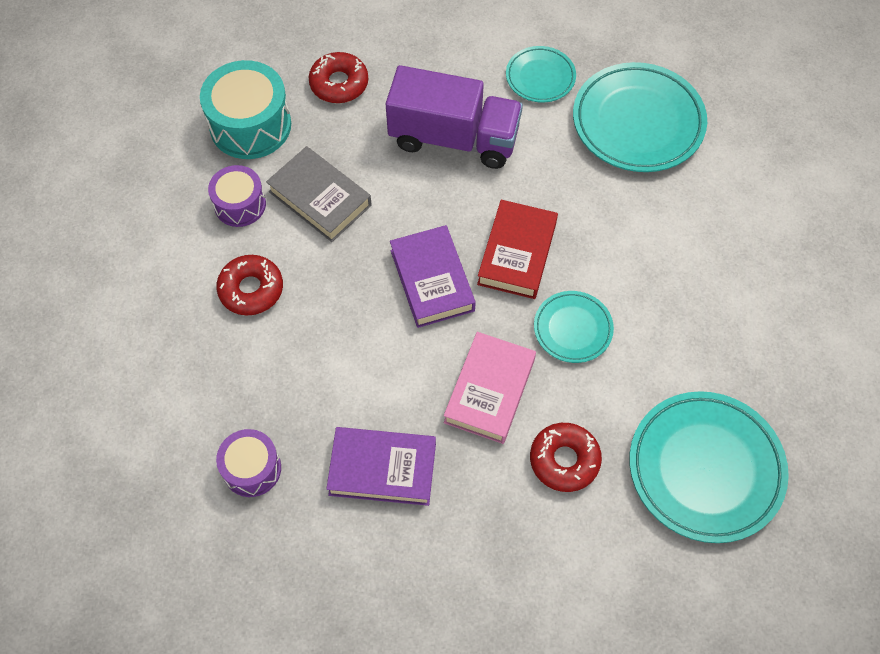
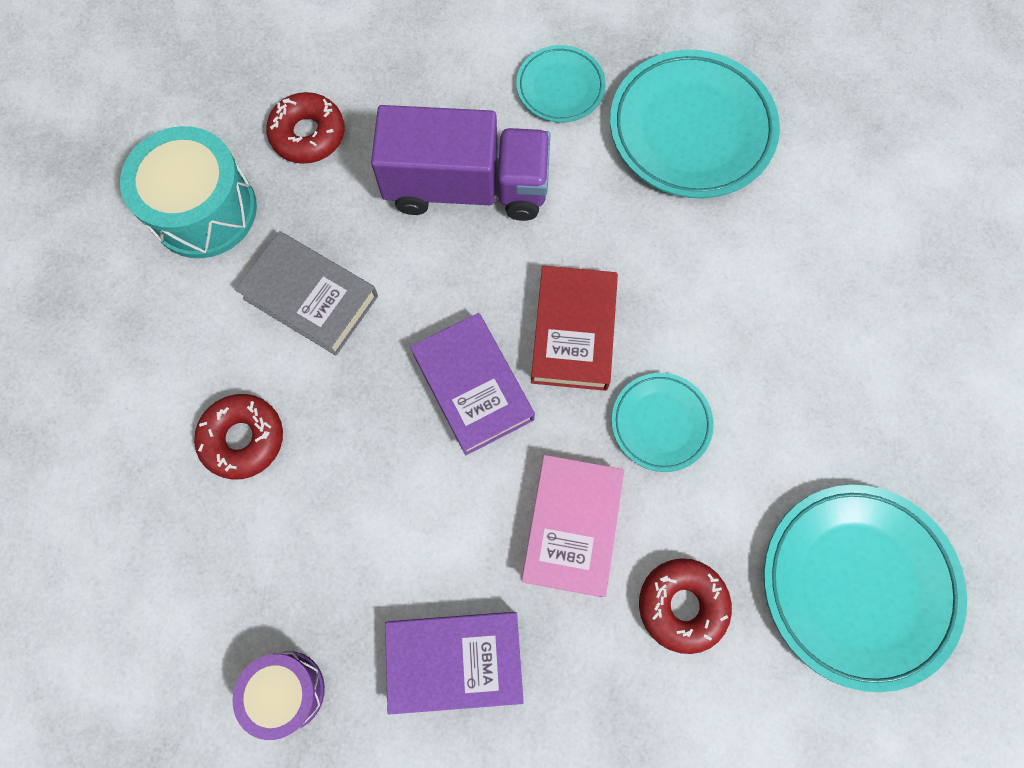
camera: 10 degrees left, 10 degrees up
purple drum [208,165,266,227] -> none

